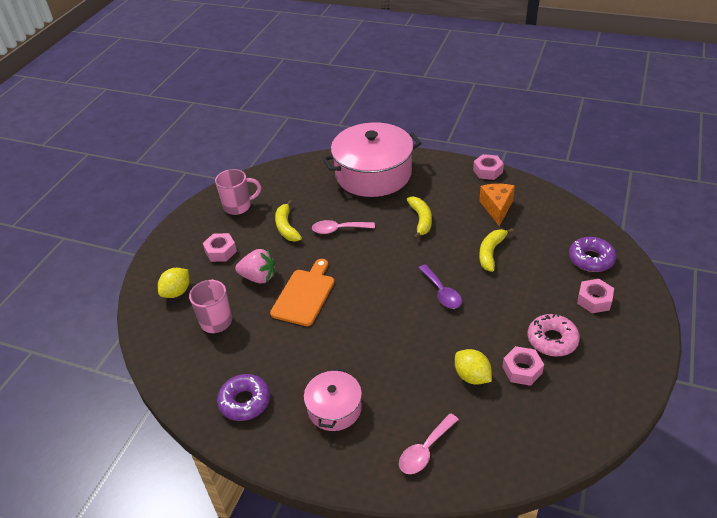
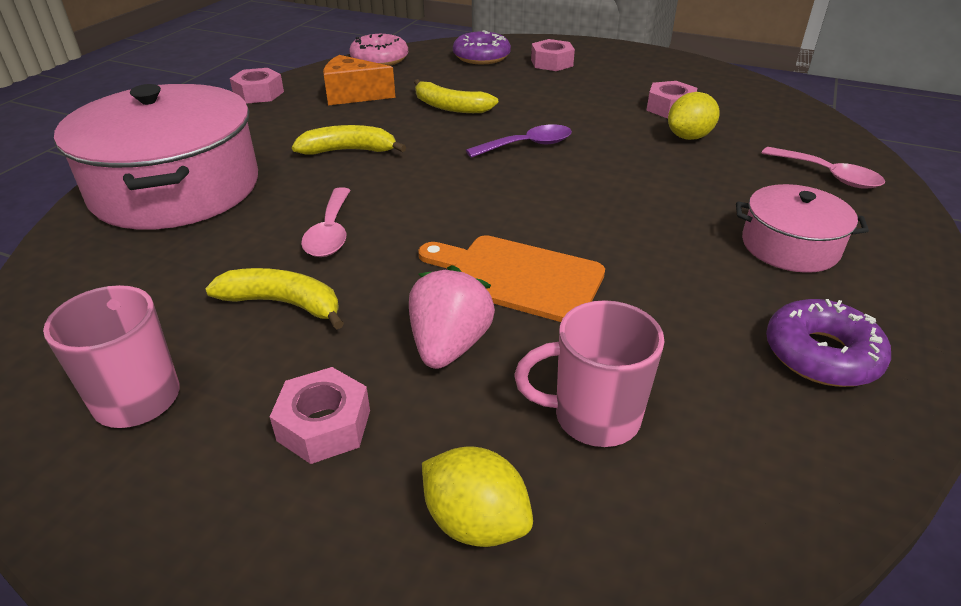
camera: 90 degrees left, 5 degrees down
yellow banana [275,200,302,242] -> yellow banana turned 150 degrees counterclockwise [205,268,344,329]
pink donut [528,314,580,357] -> pink donut moved to [349,34,408,66]

